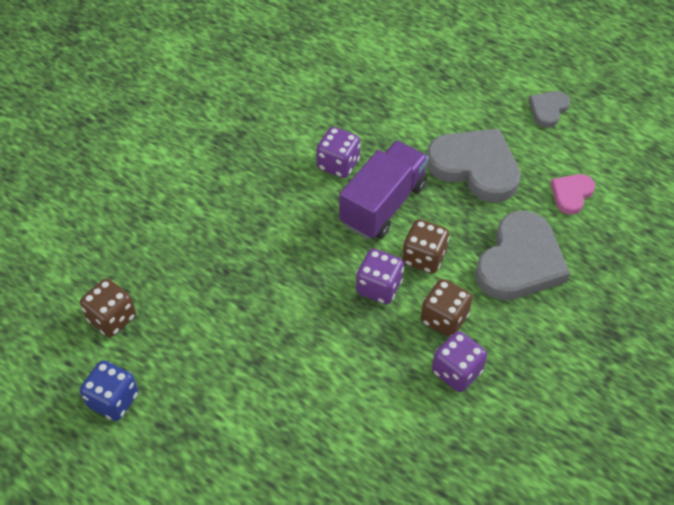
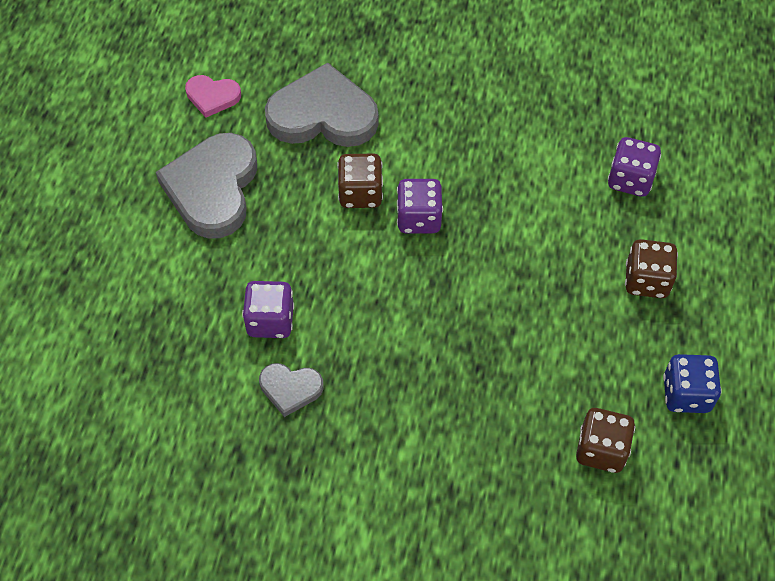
camera: 115 degrees left, 5 degrees up
purple truck [339,141,429,239] -> none
brown dice [421,279,472,337] -> brown dice moved to [625,239,678,298]
purple dice [432,331,487,392] -> purple dice moved to [608,137,661,197]
grey heart [528,91,570,128] -> grey heart moved to [259,363,323,417]

